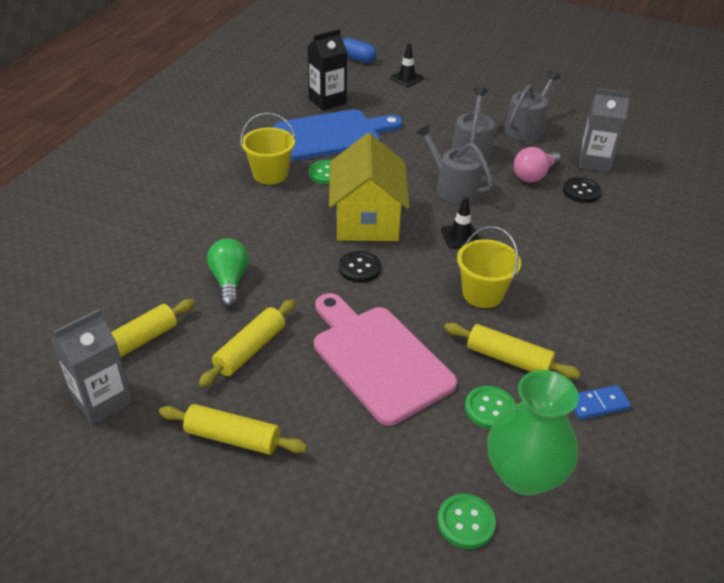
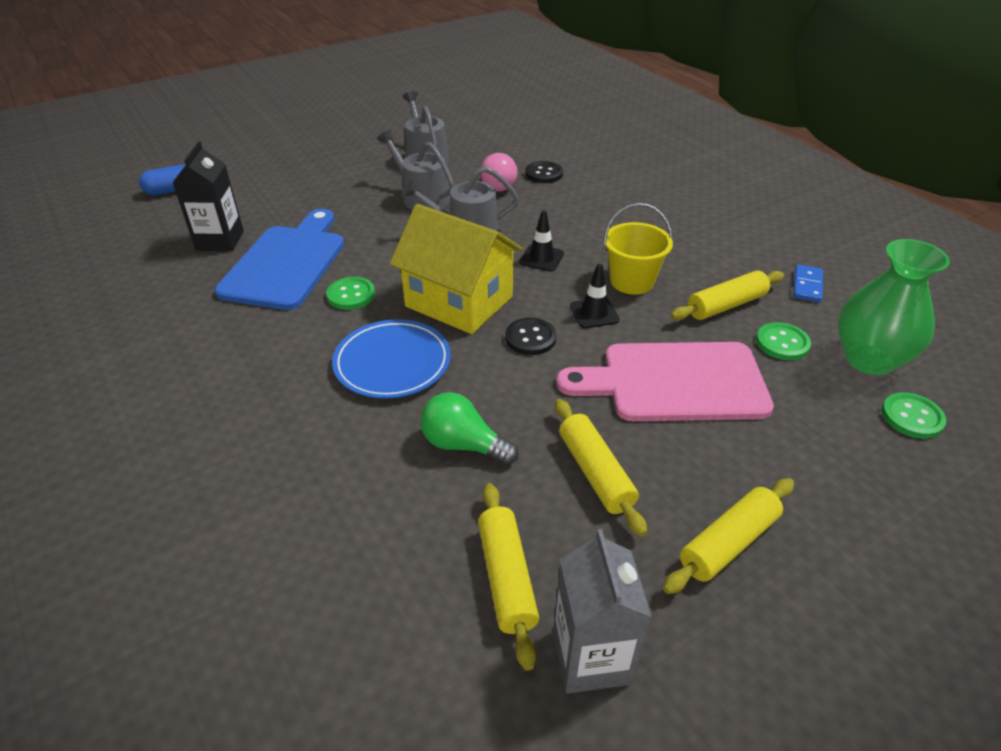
camera: 55 degrees left, 0 degrees up
yellow bucket [241,112,296,184] -> none
black traffic cone [390,43,424,87] -> black traffic cone moved to [570,264,620,328]
grey carton [579,88,631,172] -> none
none -> blue plate [332,319,451,399]

